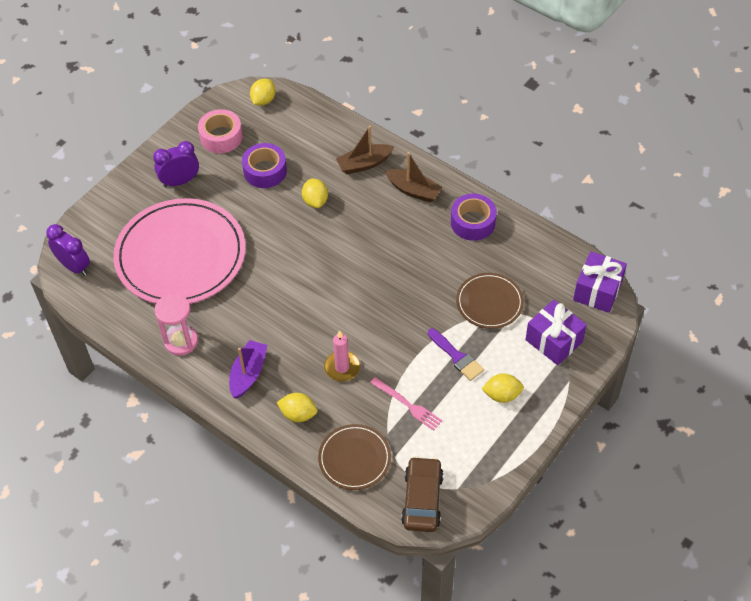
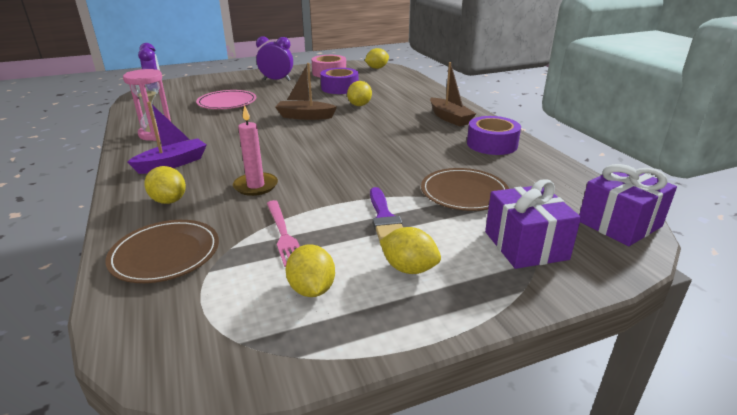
camera: 30 degrees right, 25 degrees down
pink plate [113,198,246,304] -> pink plate [196,90,256,109], size x0.50
brown boat [336,126,395,174] -> brown boat moved to [275,63,337,120]
brown car [401,456,444,532] -> none
none -> yellow lemon [285,244,335,297]

